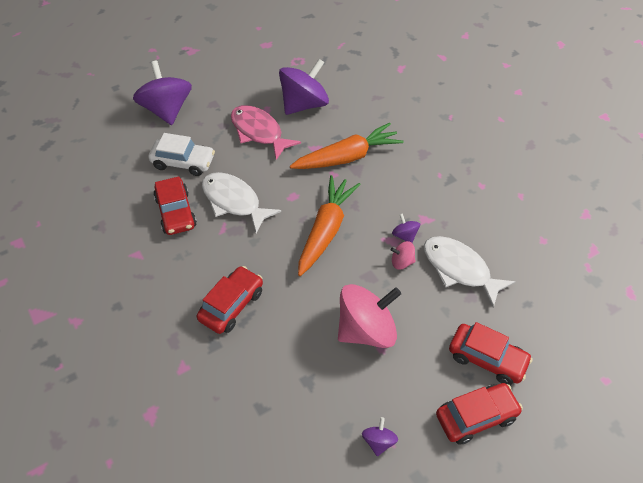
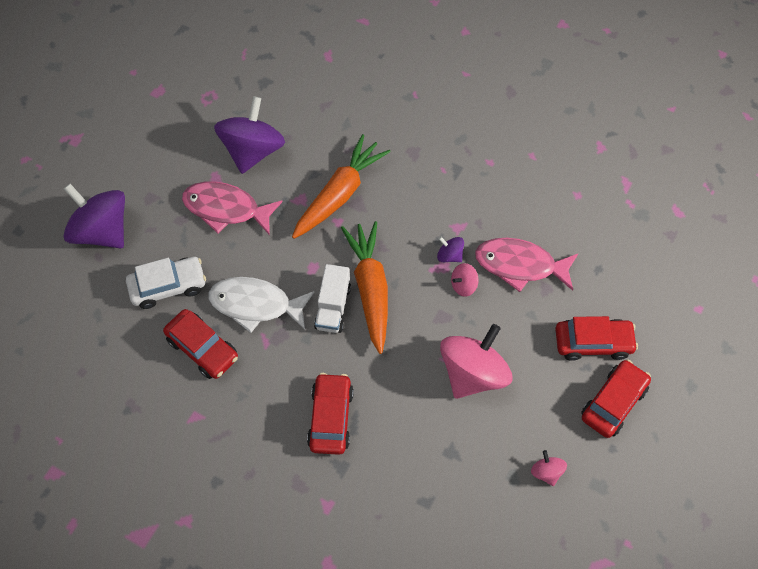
camera: 30 degrees left, 10 degrees up
purple spinning top [362,417,398,456] -> pink spinning top [531,450,567,486]
white fish [424,236,515,308] -> pink fish [475,238,578,292]
none -> white truck [314,264,351,333]

